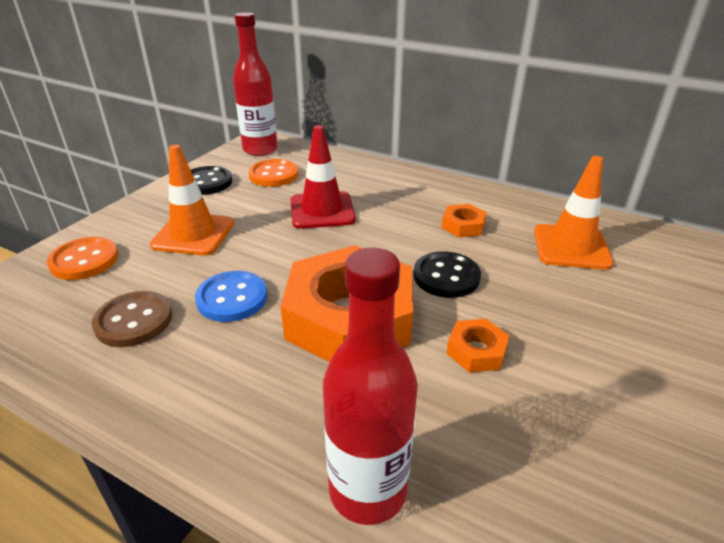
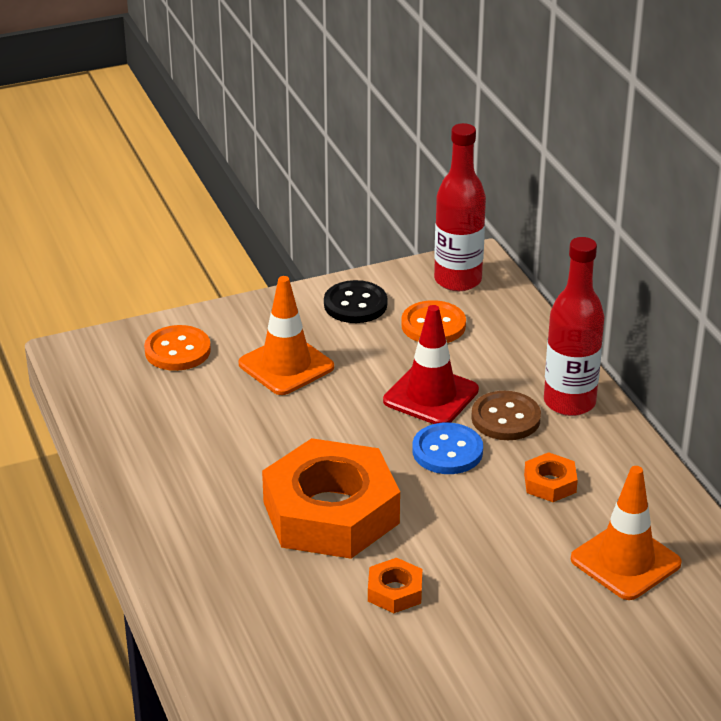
camera: 40 degrees right, 0 degrees up
brown button [92,291,172,347] -> brown button moved to [471,391,541,440]
blue button [195,271,268,322] -> blue button moved to [412,423,483,474]
red bottle [323,248,418,525] -> red bottle moved to [544,237,605,416]
black button [413,251,481,298] -> none

